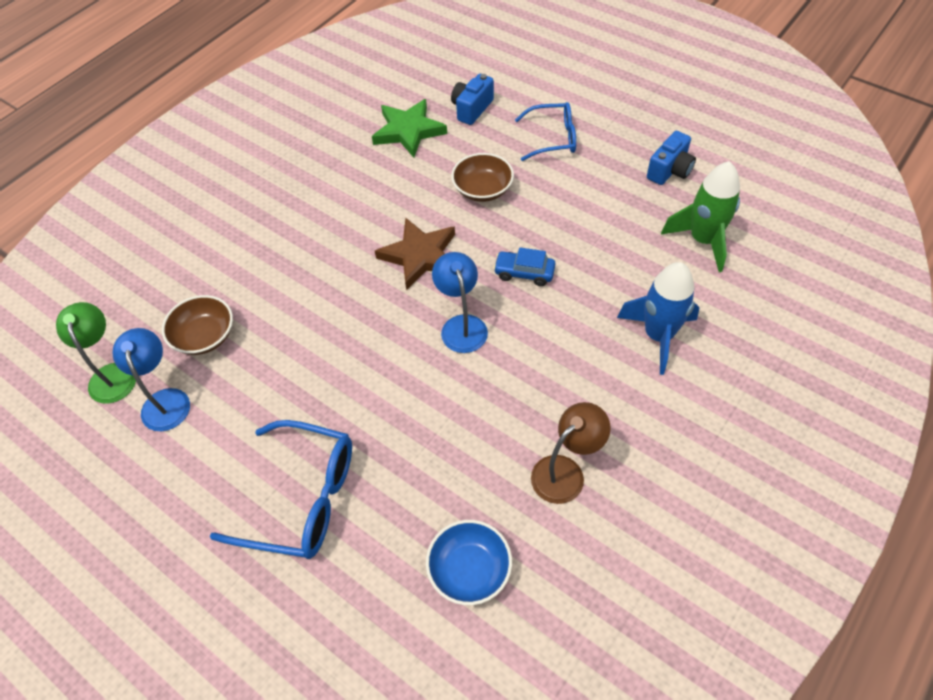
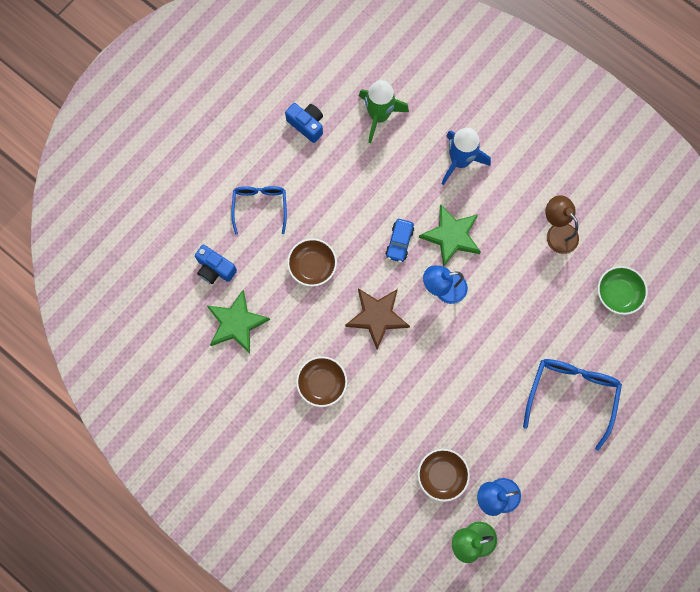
camera: 90 degrees left, 20 degrees up
blue bowl [426,520,512,605] -> green bowl [598,266,648,315]
none -> brown bowl [296,356,347,407]
none -> green star [419,204,481,267]

